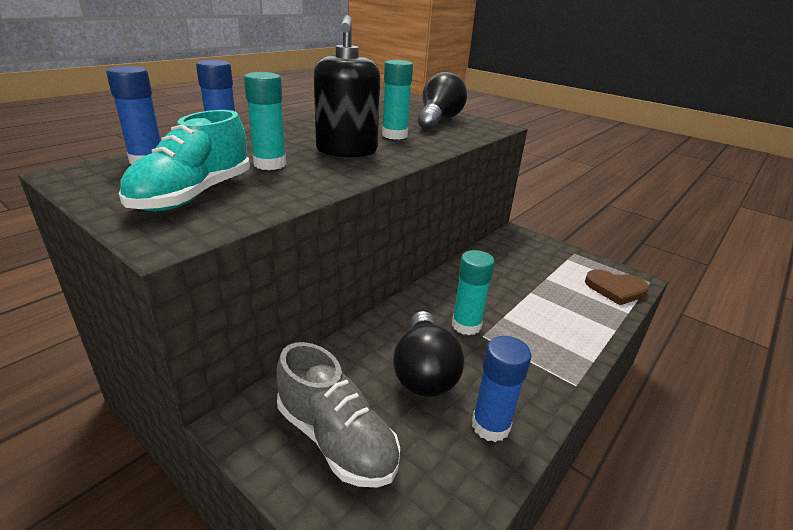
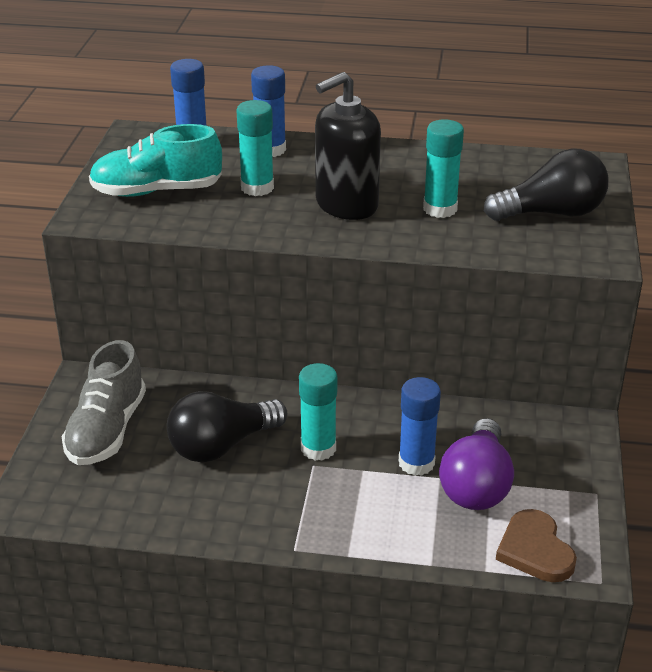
camera: 60 degrees right, 5 degrees up
blue glue stick [472,336,531,442] -> blue glue stick moved to [399,377,441,476]
none -> purple light bulb [439,418,514,510]

